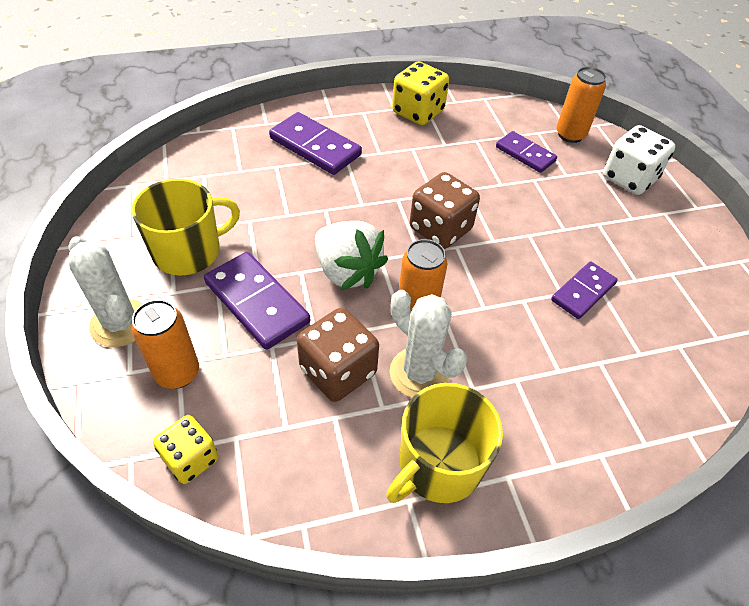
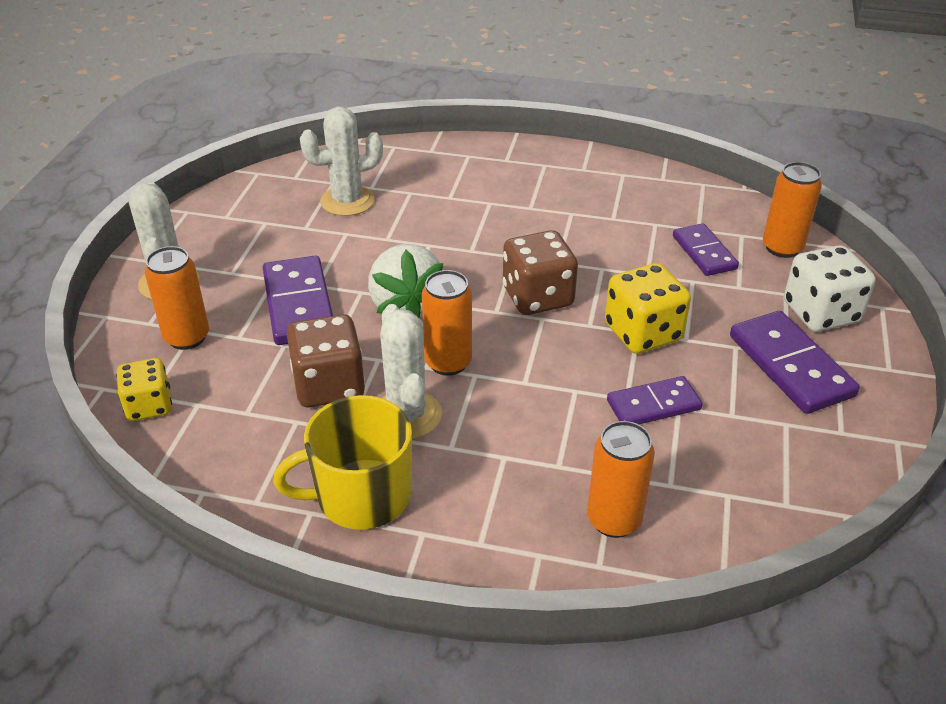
camera: 30 degrees right, 10 degrees down
yellow mug [131,179,240,276] -> none
purple domino [269,112,362,175] -> purple domino moved to [730,311,859,414]
yellow dice [392,61,449,125] -> yellow dice moved to [605,263,691,354]
none -> white cactus [300,107,383,216]
none -> orange can [587,421,655,538]

